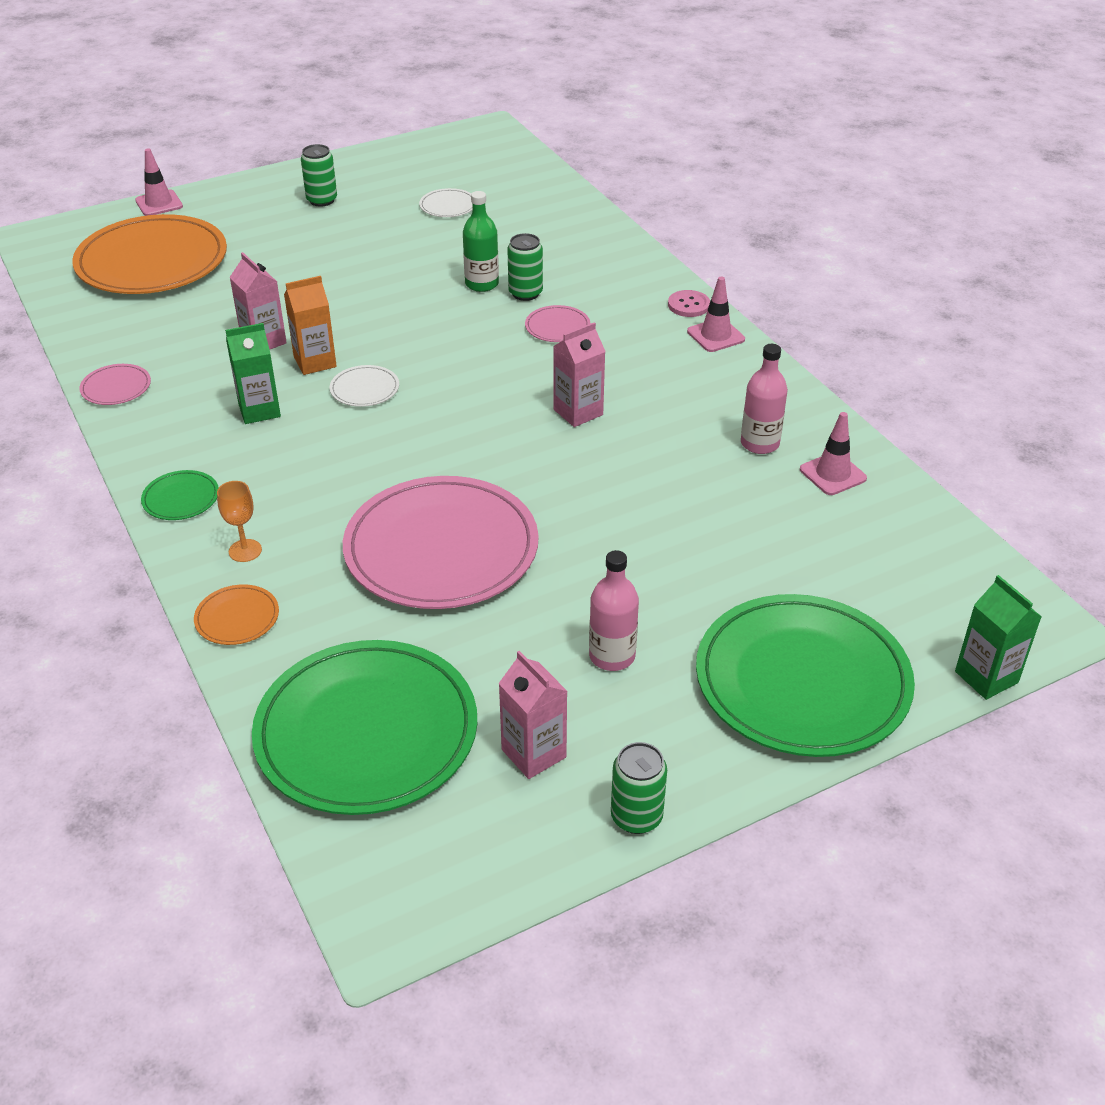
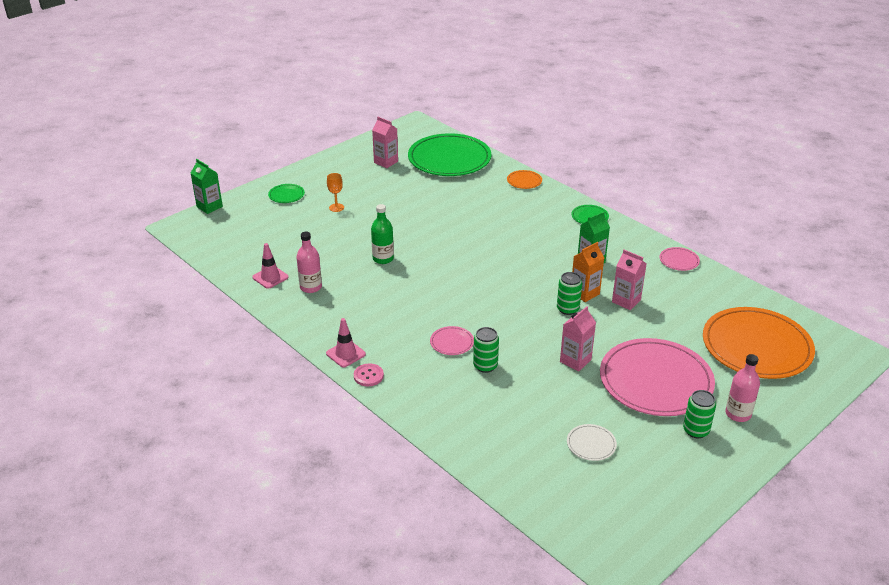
camera: 165 degrees right, 5 degrees down
pink traffic cone [135,149,183,216] -> none
orange goblet [217,481,262,562] -> orange goblet moved to [327,173,344,212]
white plate [330,365,399,407] -> none
pink plate [343,476,539,609] -> pink plate moved to [600,338,715,416]
green bottle [463,191,499,292] -> green bottle moved to [371,204,394,264]
pink carton [553,322,606,427] -> pink carton moved to [560,306,596,372]
pink bottle [589,550,639,671] -> pink bottle moved to [725,354,760,422]
green can [611,742,667,834] -> green can moved to [557,272,582,315]
green plate [696,594,915,757] -> green plate [268,184,305,203], size x0.41

